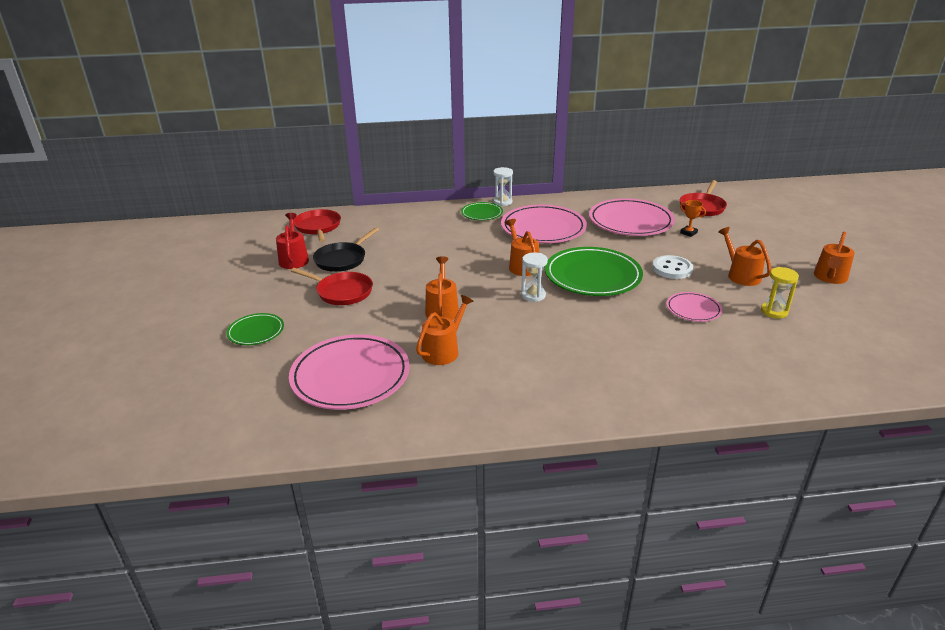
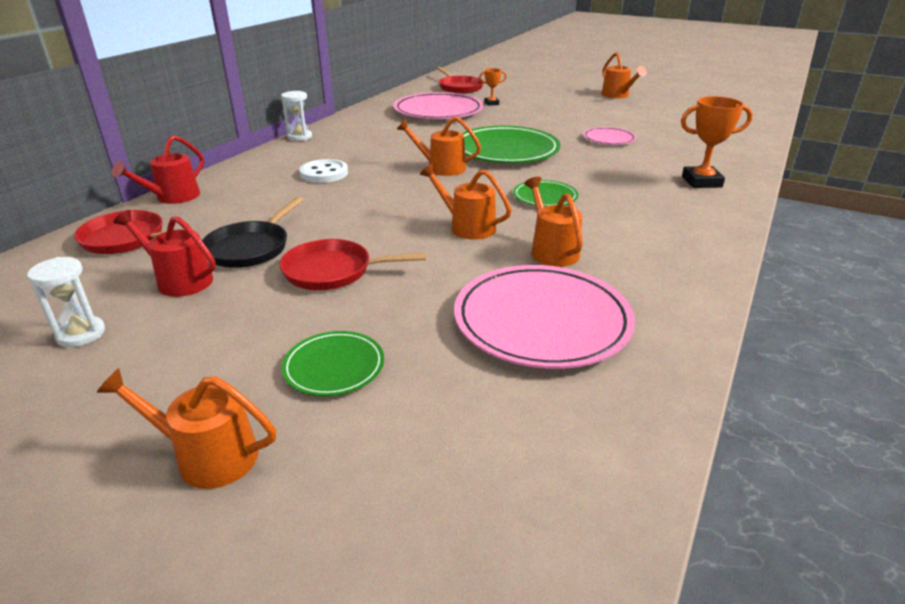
camera: 55 degrees left, 0 degrees up
red pan [291,268,373,305] -> red pan turned 150 degrees counterclockwise [280,239,426,290]
black pan [313,228,379,272] -> black pan turned 45 degrees clockwise [202,197,303,268]
green plate [461,202,503,220] -> green plate moved to [513,180,578,207]
pink plate [501,205,587,243] -> none
white hourglass [521,253,548,302] -> white hourglass moved to [27,257,105,347]
white button [652,255,693,279] -> white button moved to [299,159,348,183]
orange watering can [718,227,771,286] -> orange watering can moved to [97,368,276,489]
yellow hourglass [761,267,799,319] -> none
none -> red watering can [112,135,204,204]
none -> orange trophy [681,96,753,188]

